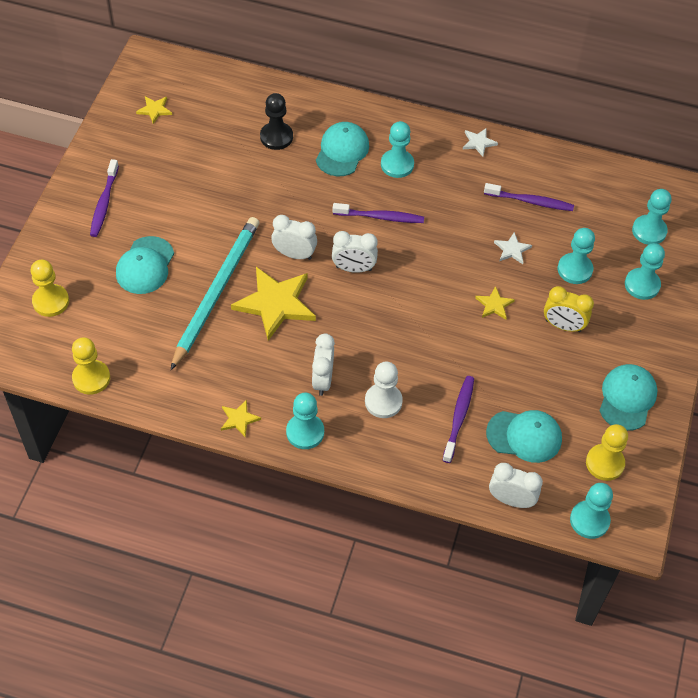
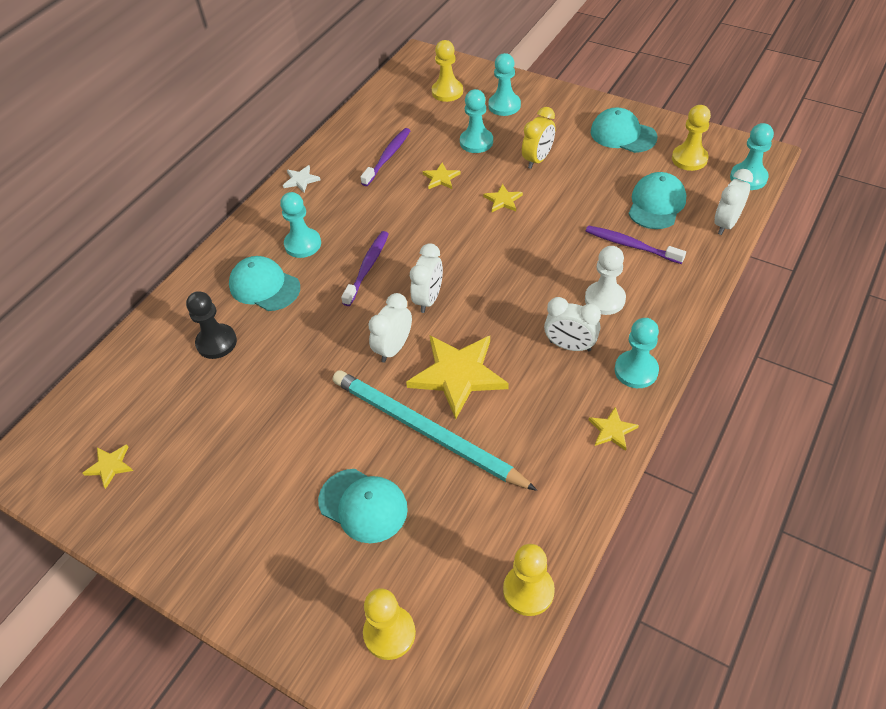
camera: 70 degrees left, 5 degrees down
purple toothbrush [90,159,119,237] -> none
white star [494,232,532,264] -> yellow star [423,163,461,189]
turquoise pawn [632,189,671,245] -> yellow pawn [432,40,463,102]

